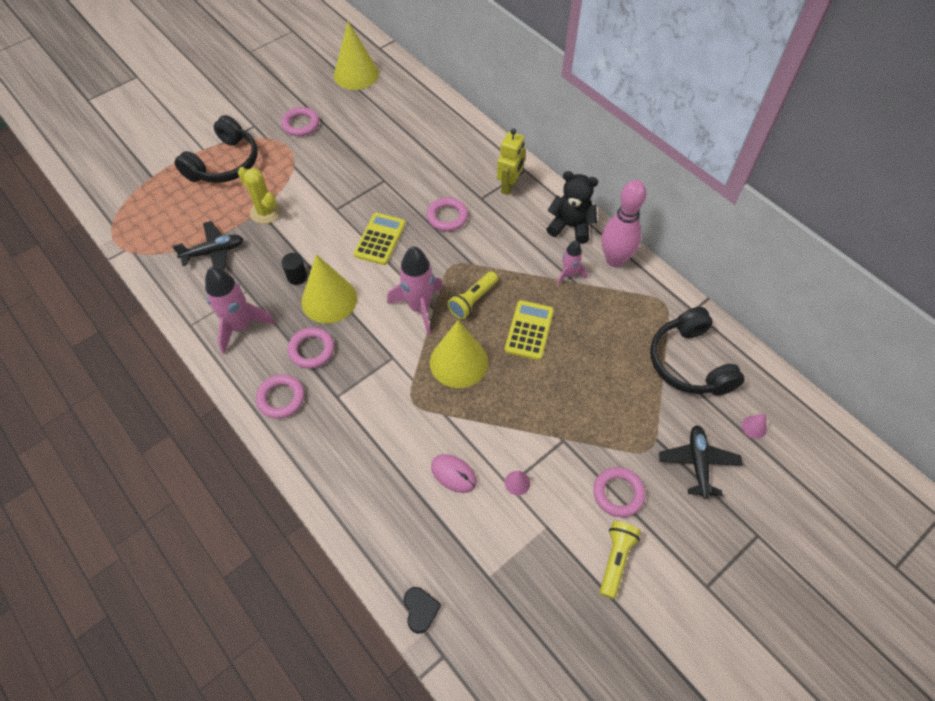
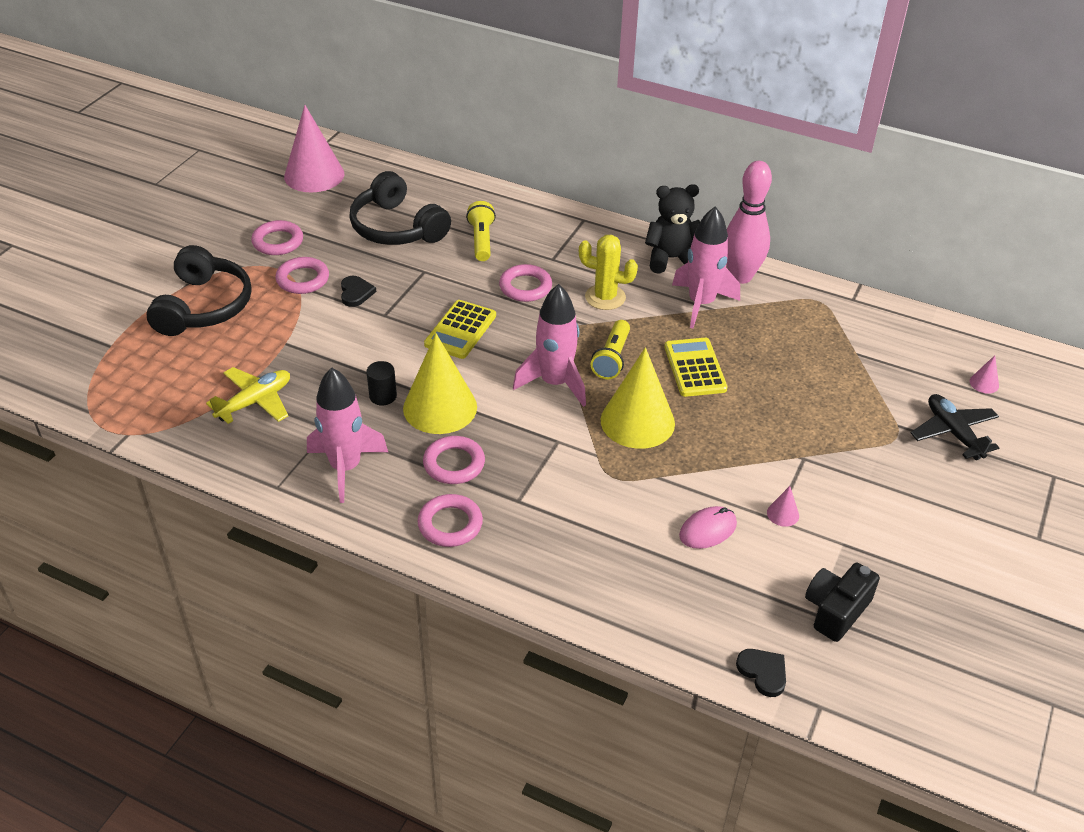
camera: 25 degrees left, 15 degrees down
black plane [172,221,243,271] -> yellow plane [206,367,290,424]
yellow cactus [238,167,281,224] -> yellow cactus moved to [579,235,638,310]
yellow cone [334,21,379,90] -> pink cone [284,105,344,192]
yellow calculator [354,213,406,265] -> yellow calculator turned 150 degrees counterclockwise [424,300,496,359]
pink mouse [431,454,477,493] -> pink mouse turned 45 degrees counterclockwise [679,506,737,549]
yellow robot [497,129,526,195] -> none
pink rocket [557,240,588,286] -> pink rocket [672,206,740,328], size x1.75
pink ring [593,467,645,517] -> pink ring moved to [276,257,329,294]
yellow flashlight [600,521,641,599] -> yellow flashlight moved to [466,201,496,261]
black headphones [650,307,745,396] -> black headphones moved to [349,171,451,245]
none -> black heart [341,276,376,307]
none -> black camera [805,563,880,642]

